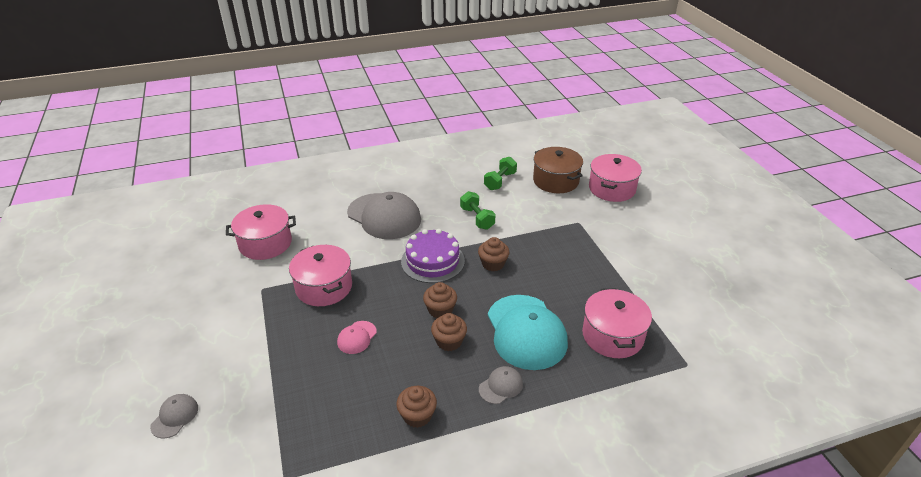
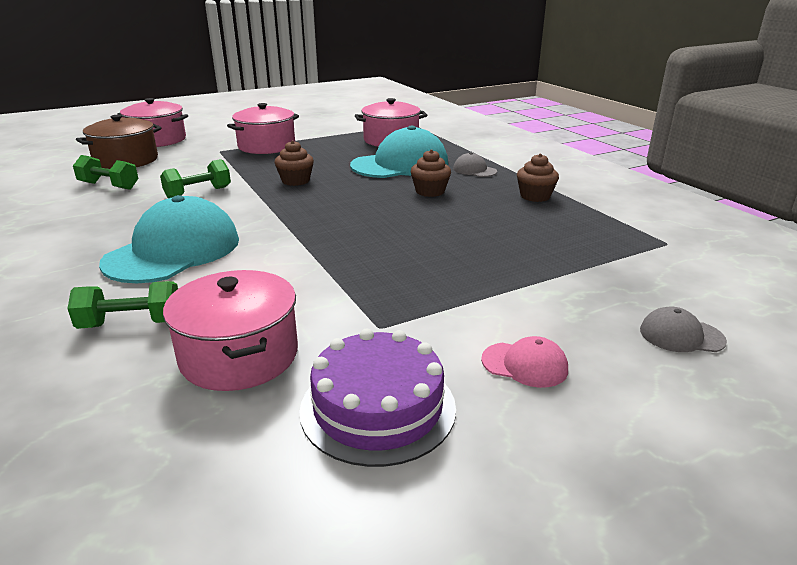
camera: 100 degrees left, 10 degrees down
pink pot [289,245,352,306] -> pink pot moved to [227,103,299,154]
pink cap [337,321,377,354] -> pink cap moved to [481,336,568,388]
grey cap [347,192,421,239] -> turquoise cap [99,195,239,283]
purple cake [401,229,465,283] -> purple cake moved to [299,329,456,467]
brown cupcake [423,282,457,318] -> none
none -> green dumbbell [67,281,178,329]

